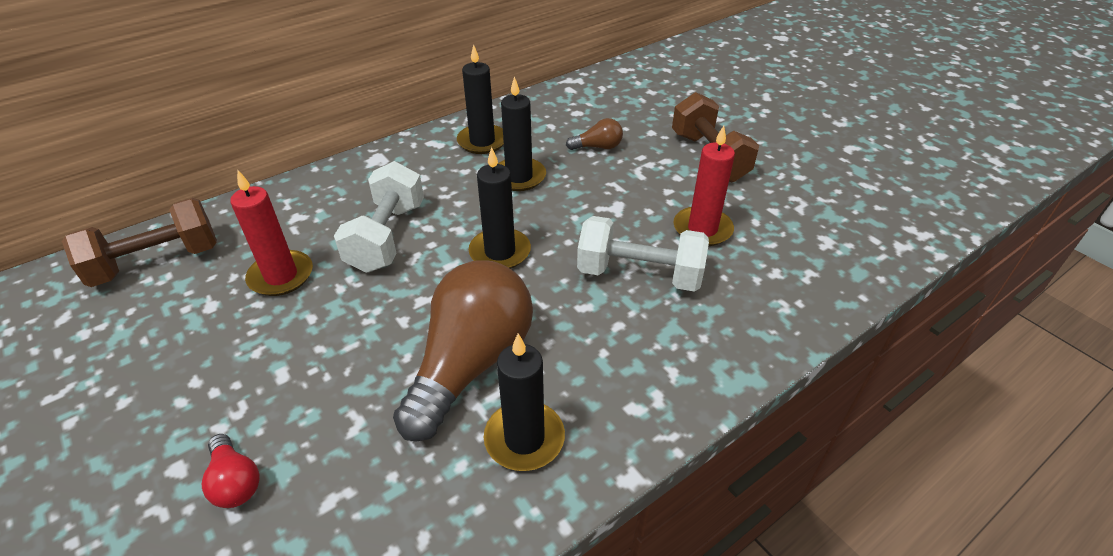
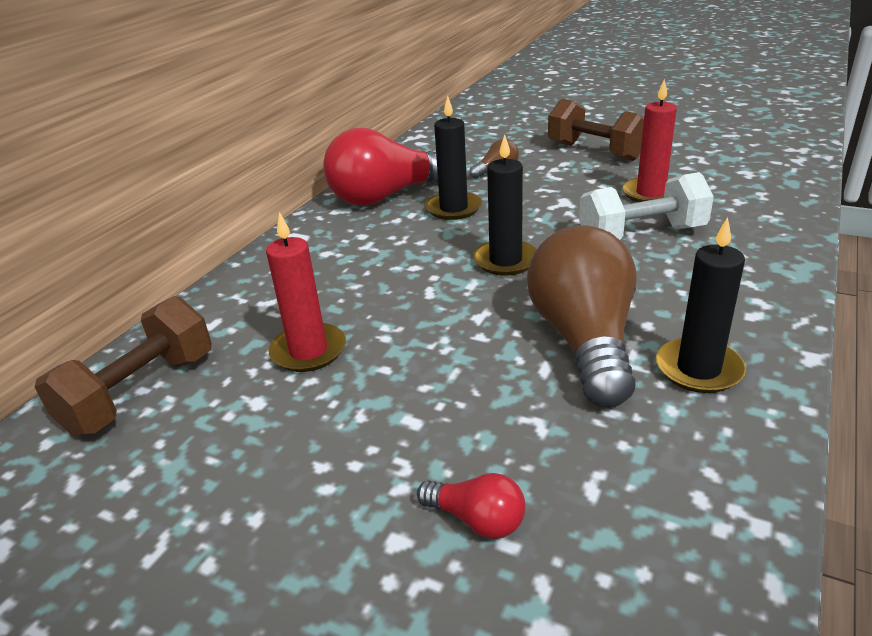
camera: 25 degrees left, 10 degrees down
white dumbbell [334,161,424,273] -> none
black candle [457,44,504,154] -> red light bulb [323,128,438,206]

